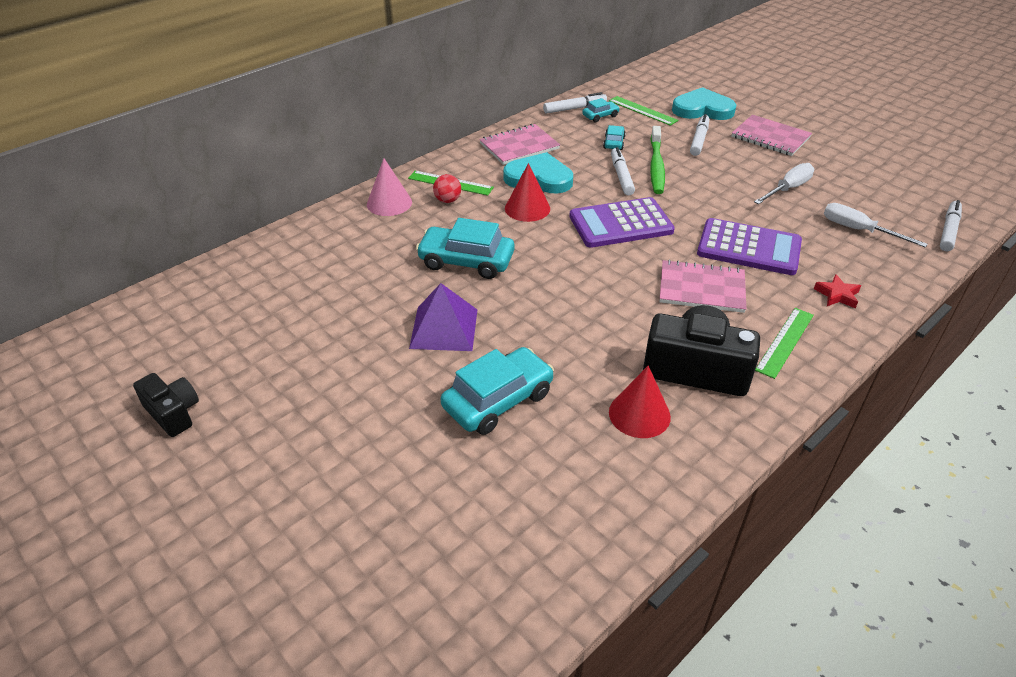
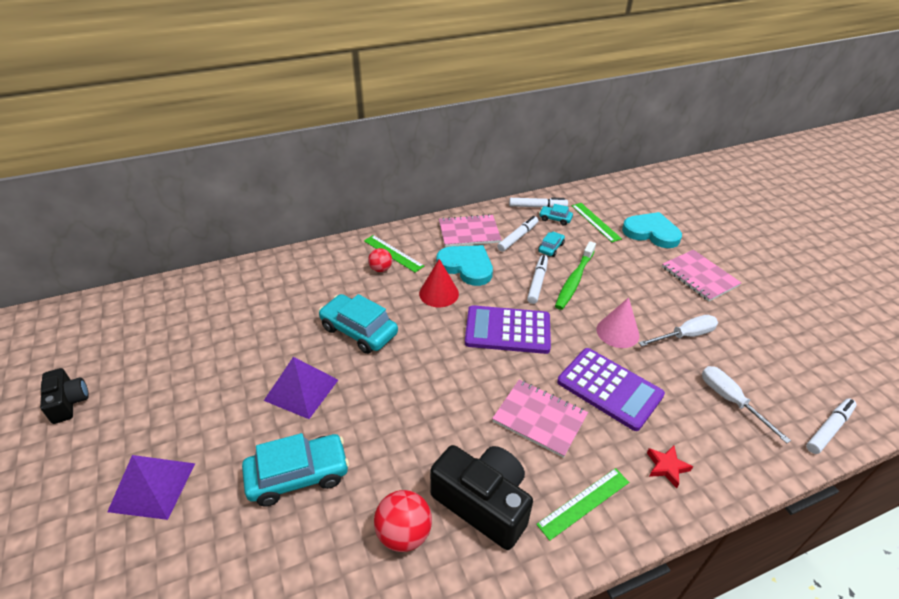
camera: 20 degrees right, 0 degrees up
pink cone [367,158,412,216] -> pink cone moved to [597,297,639,348]
turquoise car [582,98,620,122] -> turquoise car turned 150 degrees counterclockwise [539,204,573,225]
red cone [609,365,671,438] -> red ball [374,490,432,552]
white marker [690,114,709,156] -> white marker moved to [497,216,538,252]
none -> purple pyramid [107,455,195,520]

